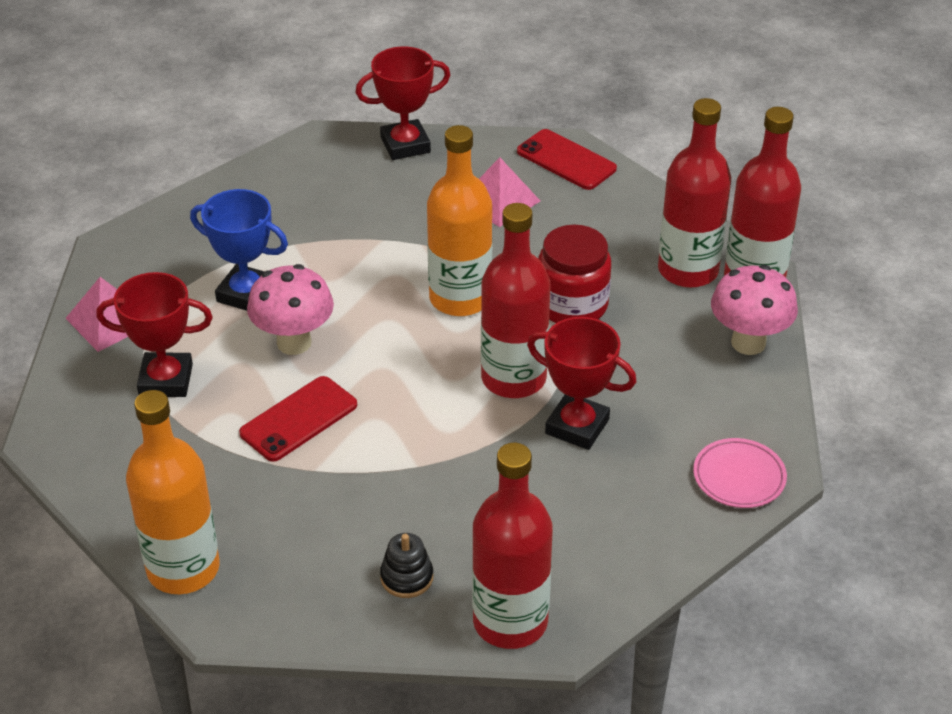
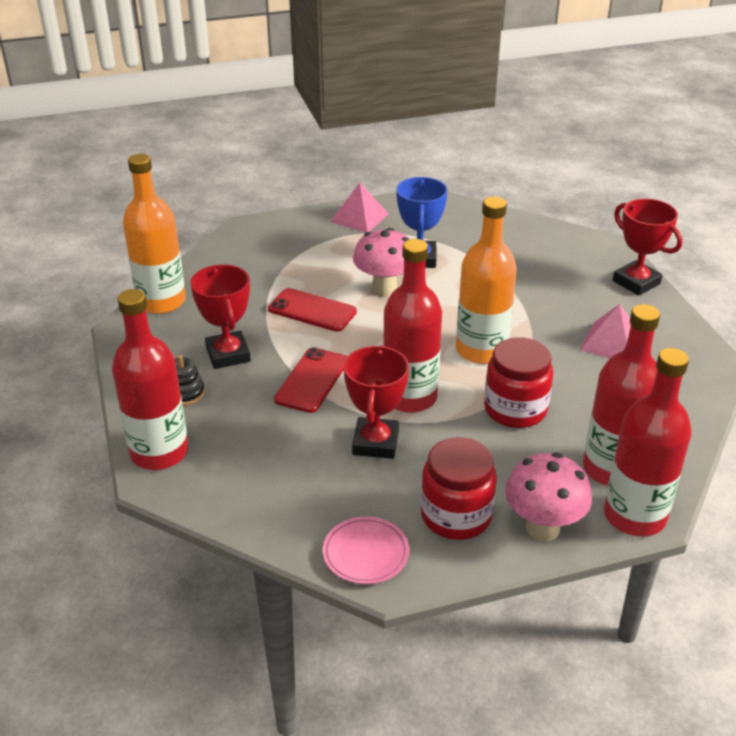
camera: 70 degrees right, 5 degrees down
red trophy [96,272,213,397] -> red trophy moved to [190,265,251,369]
red phone [517,129,617,190] -> red phone moved to [274,347,347,413]
none -> red jar [421,437,497,540]

